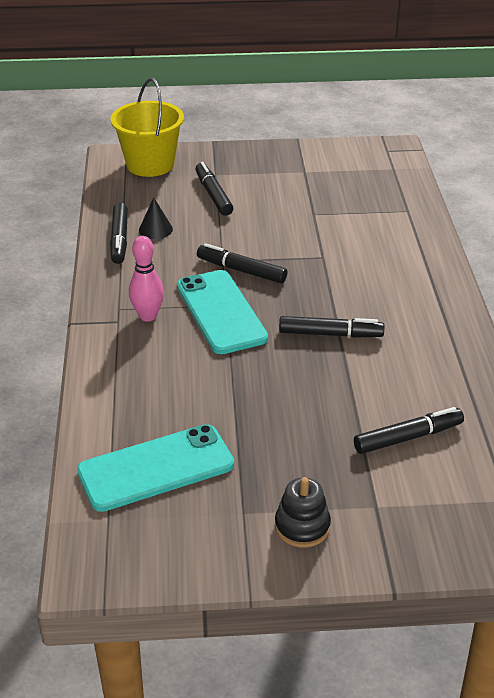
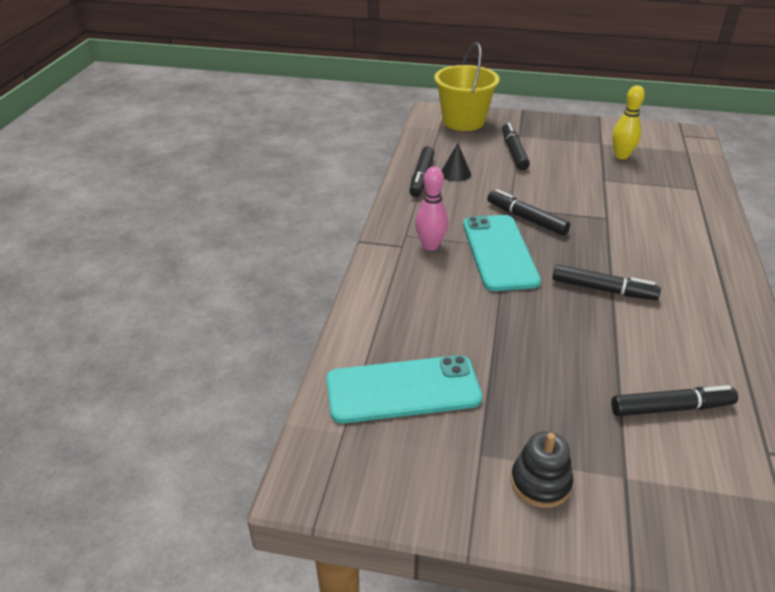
camera: 15 degrees right, 0 degrees up
none -> yellow bowling pin [612,85,645,159]

